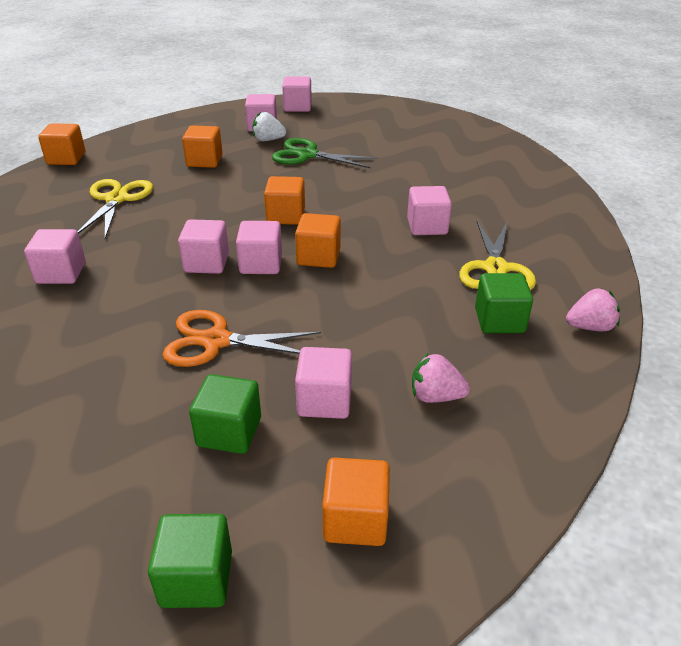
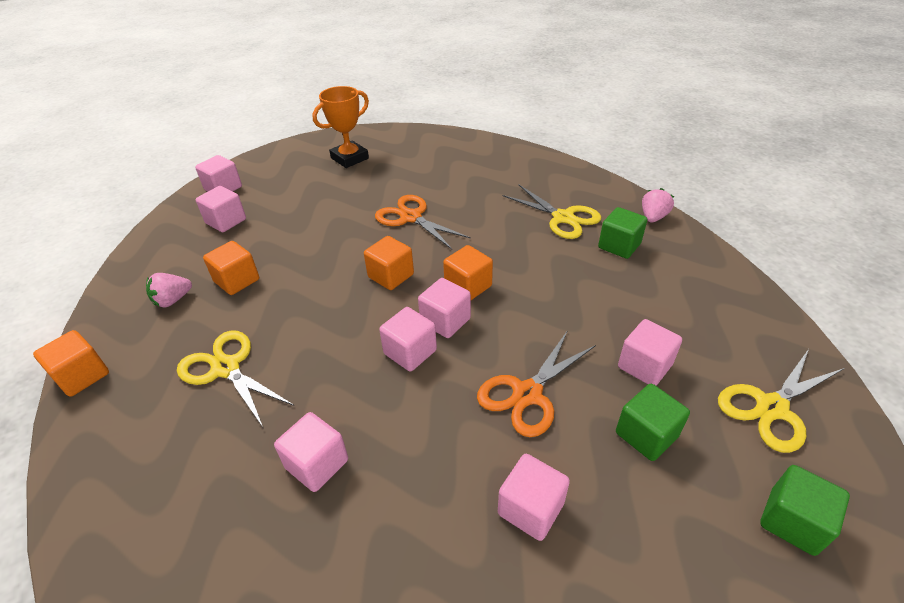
camera: 50 degrees left, 5 degrees up
white strawberry [253,112,286,141] -> none
green scissors [272,138,378,168] -> none
orange cube [322,458,390,546] -> yellow scissors [718,349,844,453]
pink cube [407,186,452,235] -> pink cube moved to [498,454,570,541]
pink strawberry [412,353,470,403] -> pink strawberry moved to [146,273,192,307]
none -> orange trophy [312,86,369,168]
none -> orange scissors [375,195,471,249]

